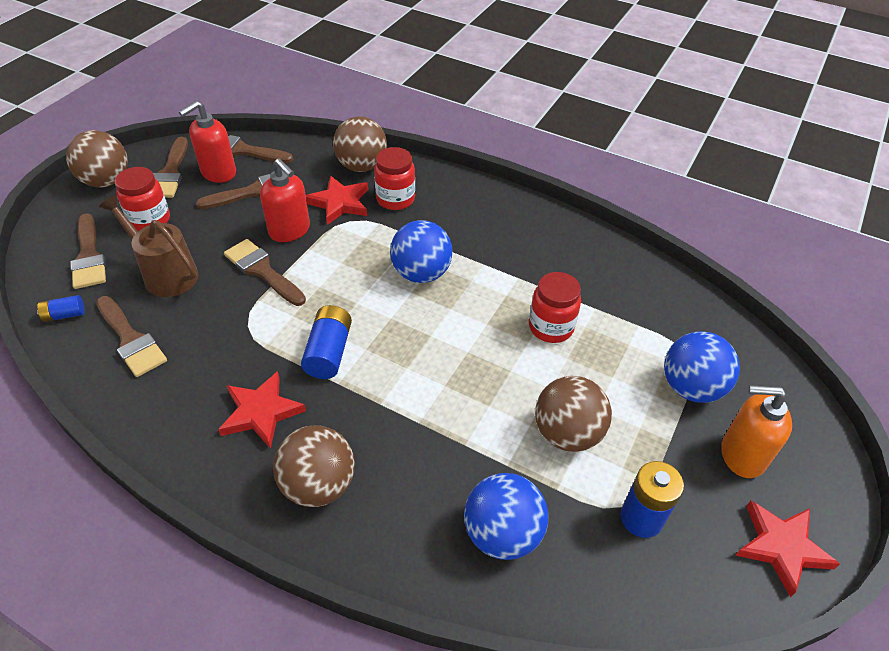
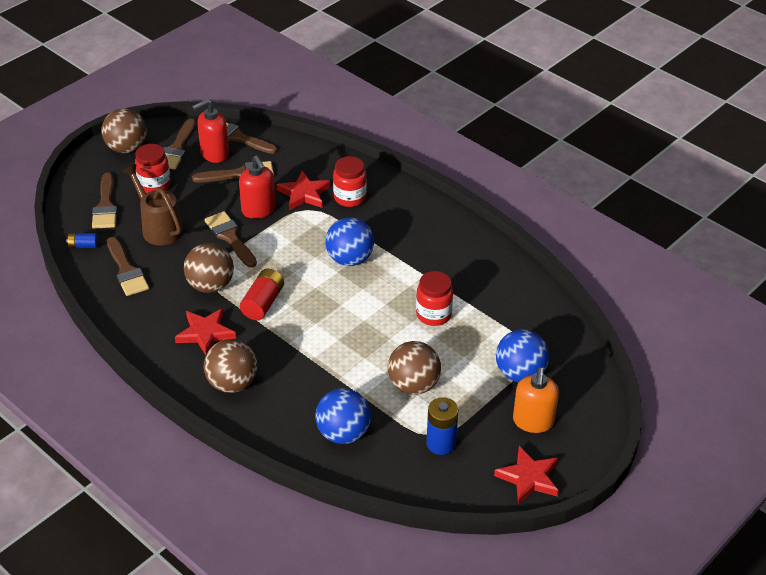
camera: 15 degrees right, 5 degrees down
blue battery [301,305,352,379] -> red battery [240,269,284,320]
brown ball [333,116,387,172] -> brown ball moved to [184,243,234,293]
orange soap dispenser [722,385,792,478] -> orange soap dispenser turned 105 degrees counterclockwise [513,367,559,433]

